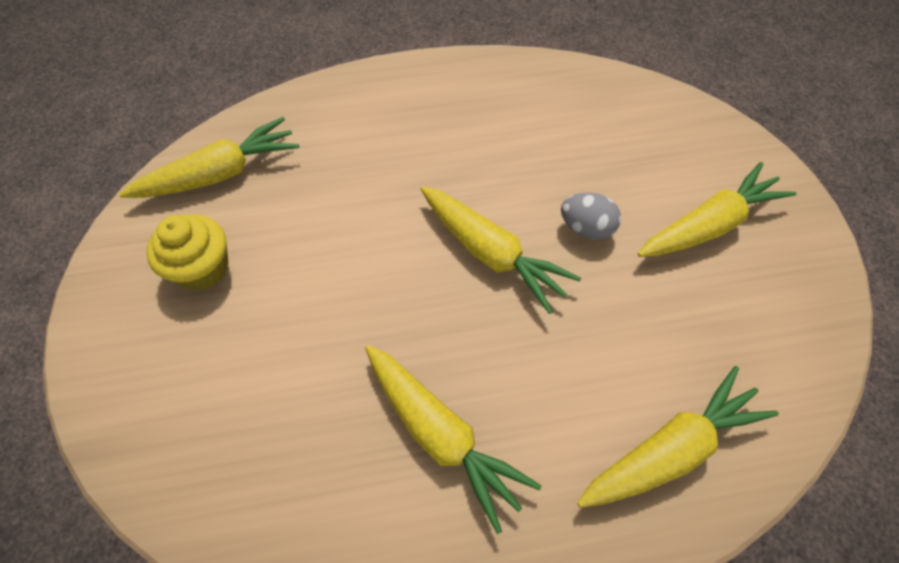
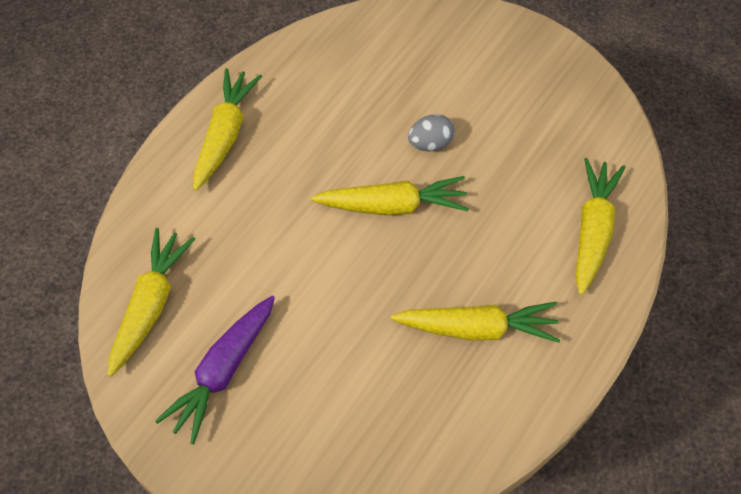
camera: 45 degrees left, 0 degrees up
yellow cupcake [146,214,228,291] -> purple carrot [155,296,275,444]
yellow carrot [638,162,797,257] -> yellow carrot moved to [193,68,262,191]

